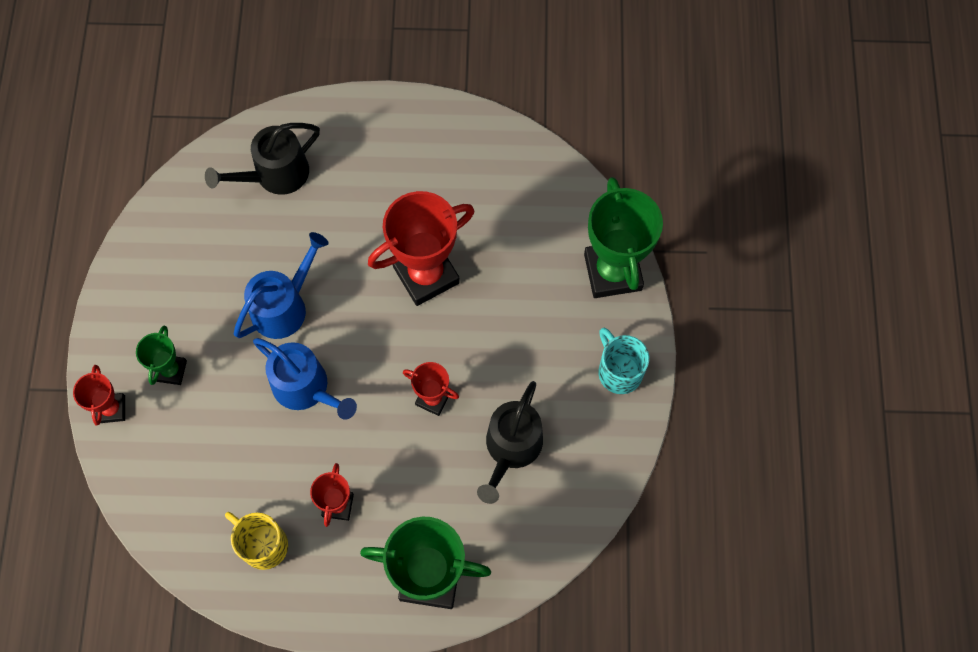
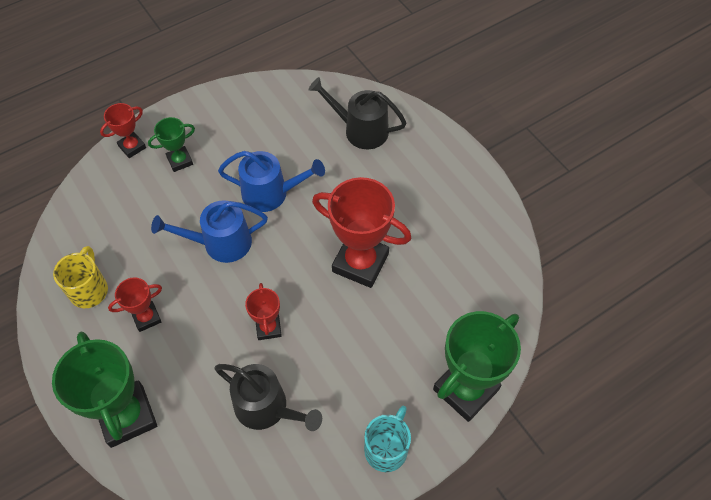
camera: 55 degrees right, 10 degrees down
blue watering can [253,338,357,420] -> blue watering can turned 75 degrees clockwise [151,200,268,263]
black watering can [477,381,543,504] -> black watering can turned 135 degrees counterclockwise [214,364,322,431]

